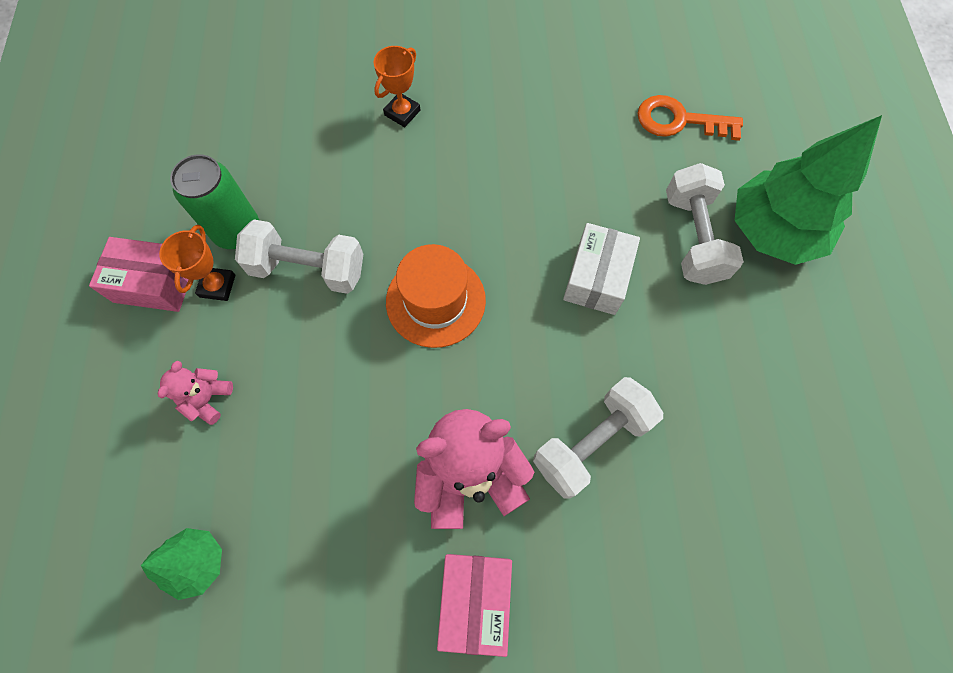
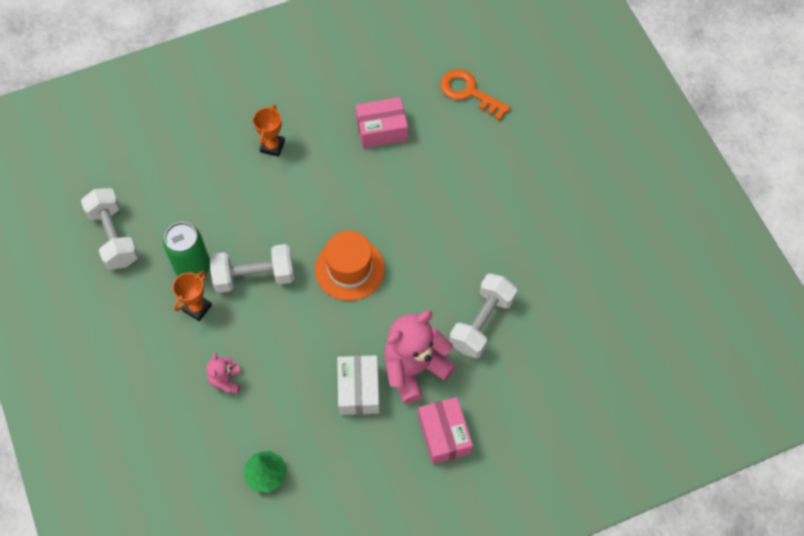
camera: 20 degrees left, 5 degrees down
pink box [89,237,188,312] -> pink box moved to [355,97,408,148]
orange trophy [159,225,236,301] -> orange trophy turned 45 degrees clockwise [173,271,212,321]
white box [563,223,640,315] -> white box moved to [337,355,380,415]
orange key [637,95,743,141] -> orange key turned 45 degrees clockwise [440,69,510,121]
white dumbbell [666,163,744,285] -> white dumbbell moved to [81,188,139,270]
green tree [735,115,882,265] -> none

